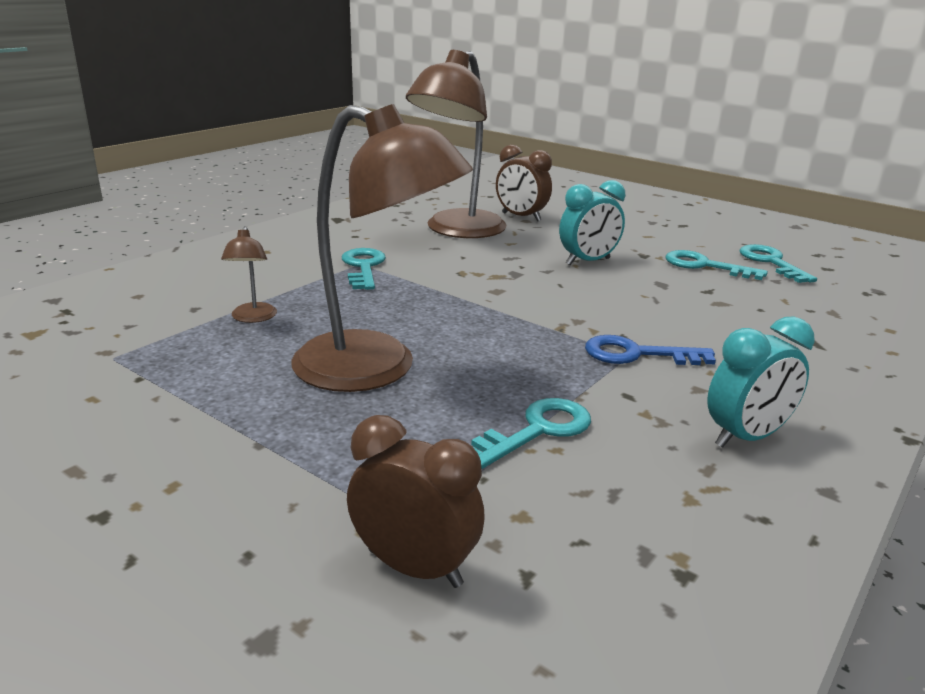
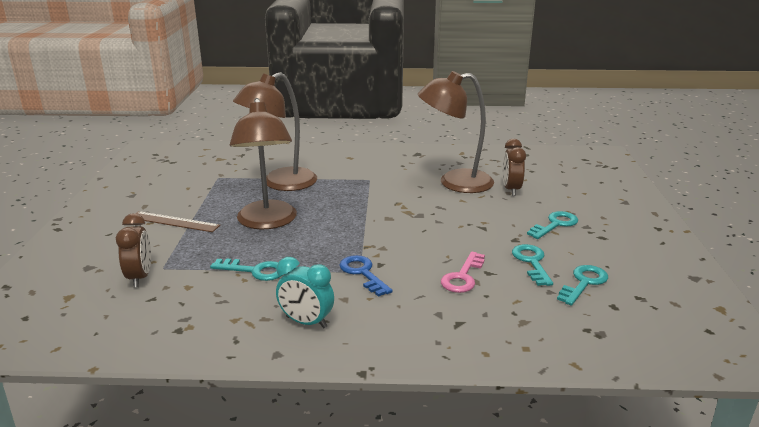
camera: 55 degrees right, 0 degrees up
brown lamp [221,226,277,323] -> brown lamp [233,72,317,191], size x2.42
turquoise key [342,248,386,290] -> turquoise key moved to [527,211,578,239]
turquoise clock [559,180,625,265] -> none
none -> brown ruler [135,211,220,232]
none -> pink key [441,251,485,293]

